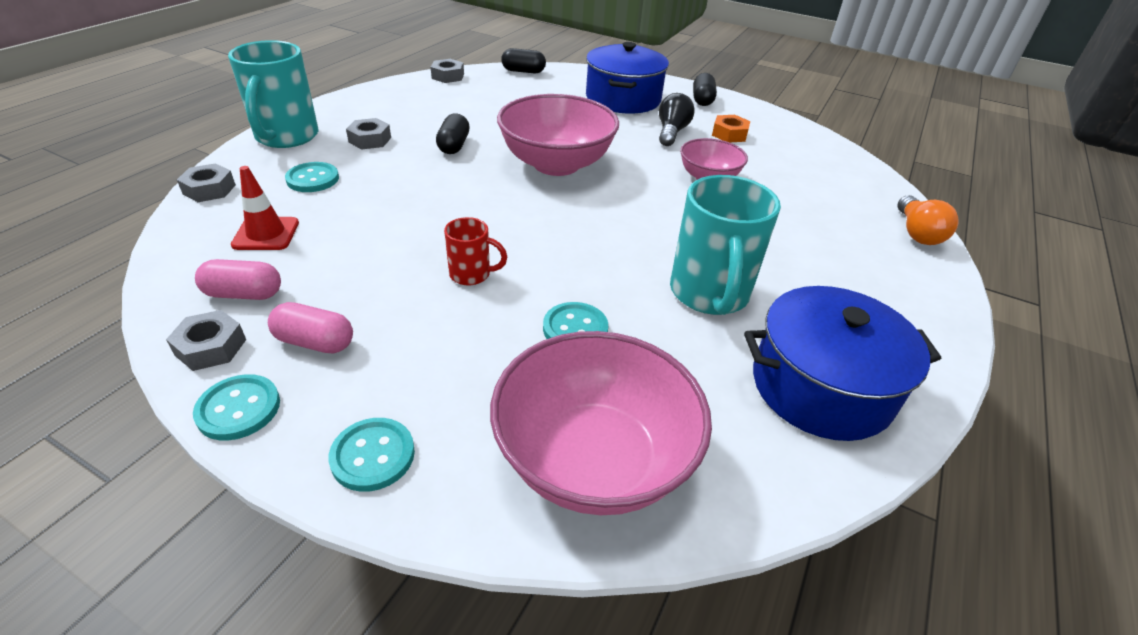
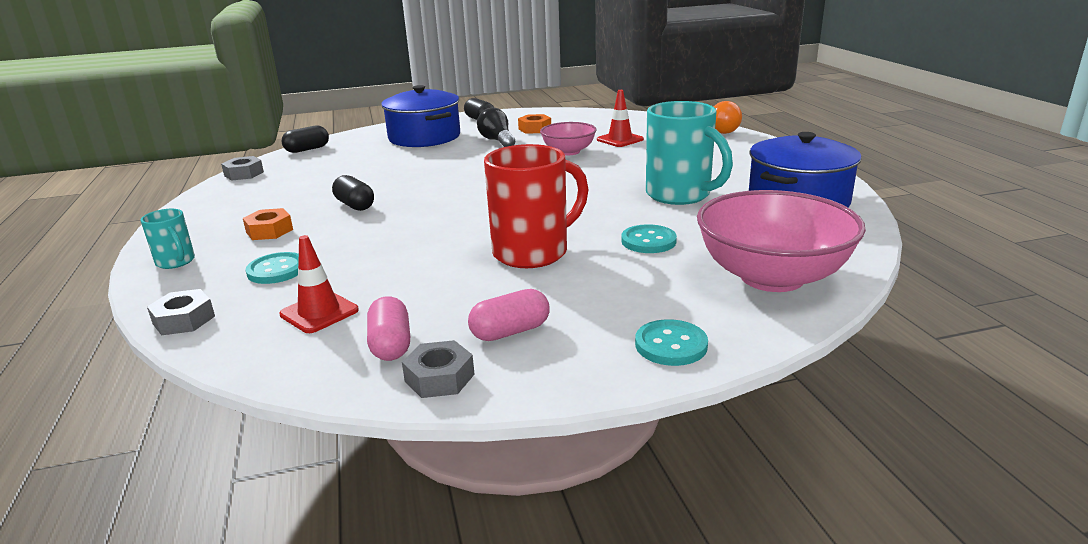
camera: 40 degrees left, 15 degrees down
turquoise button [193,374,280,441] -> none
pink capsule [195,259,281,300] -> pink capsule turned 60 degrees counterclockwise [367,296,410,361]
turquoise mug [228,40,319,148] -> turquoise mug [140,209,195,269], size x0.50
grey nut [346,118,391,149] -> orange nut [243,208,293,240]
red mug [444,217,507,286] -> red mug [484,144,588,268], size x1.99
pink bowl [497,94,619,176] -> none
none -> red traffic cone [597,90,644,147]

